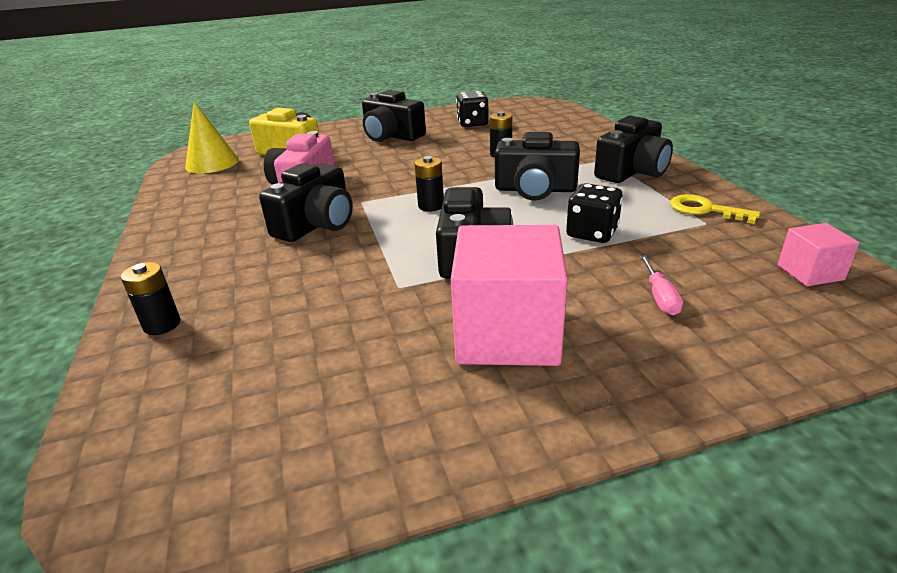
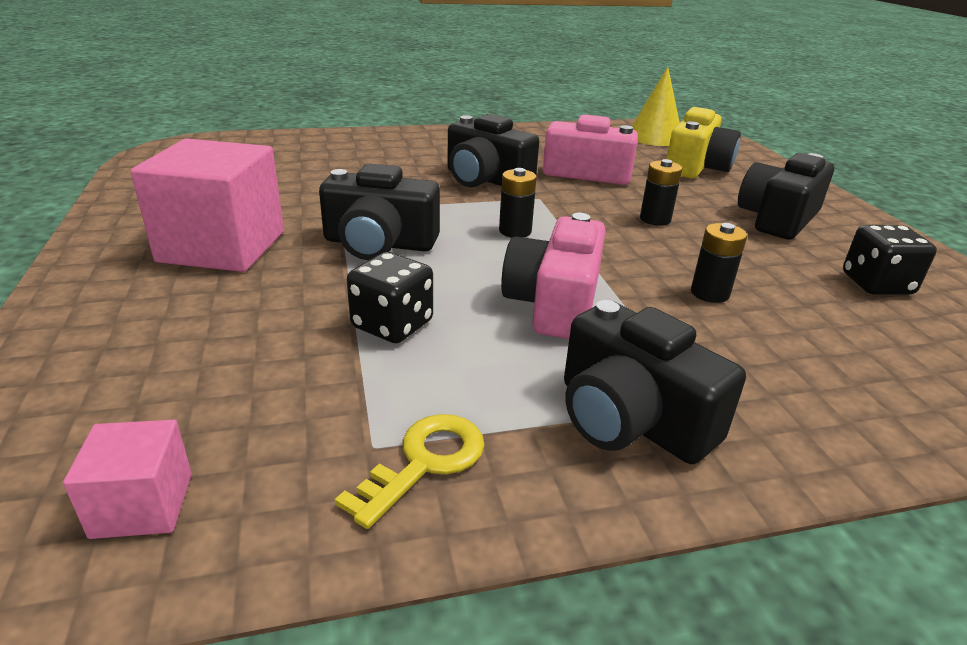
camera: 90 degrees right, 0 degrees up
black battery [121,262,180,335] -> black battery moved to [640,159,682,226]
black camera [495,132,580,201] -> pink camera [501,213,606,339]
pink screwdriver [640,255,683,315] -> none

